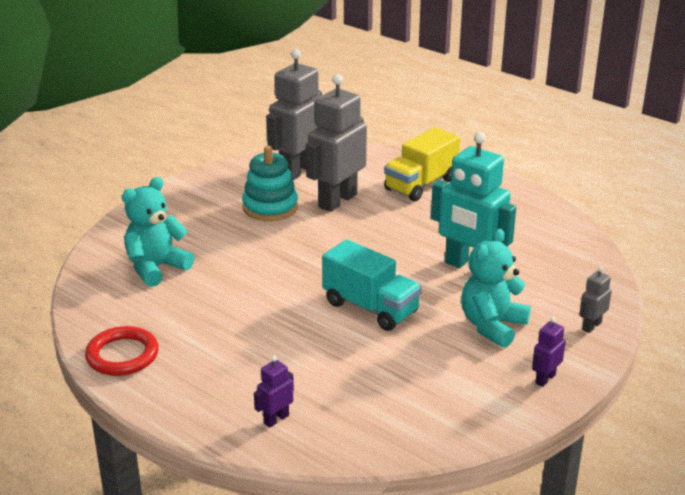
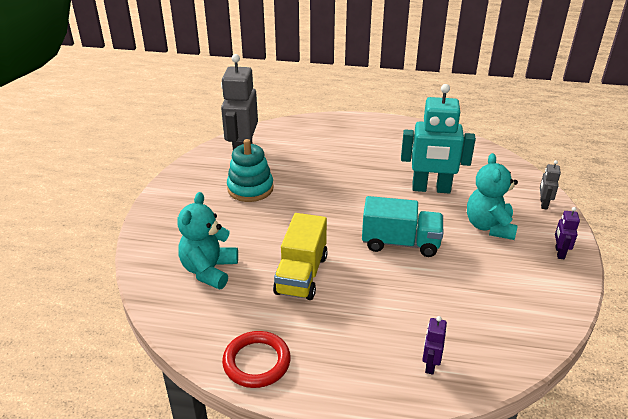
camera: 30 degrees left, 5 degrees up
grey robot [306,74,367,212] -> none
yellow truck [384,127,460,202] -> yellow truck moved to [273,213,328,300]

